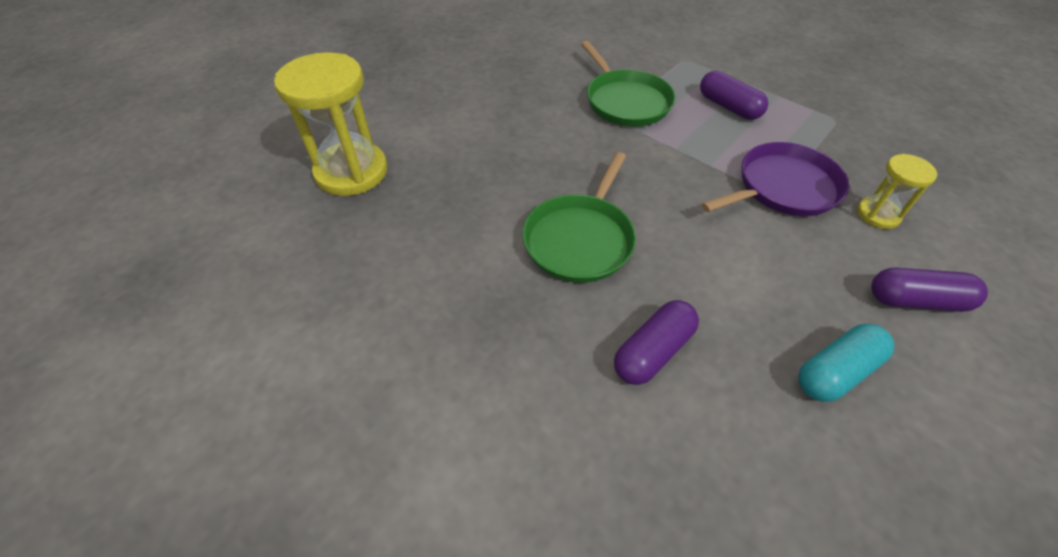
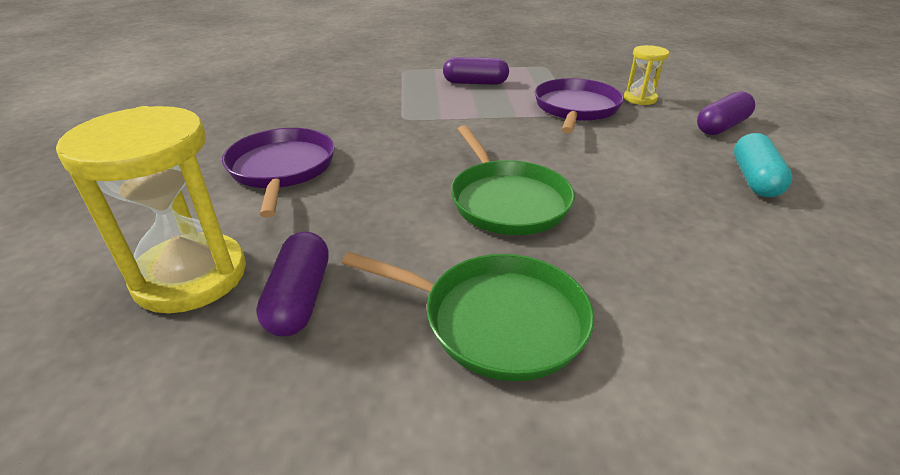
camera: 45 degrees left, 15 degrees down
green pan [581,41,675,126] -> green pan moved to [341,252,594,381]
purple capsule [614,300,699,385] -> purple capsule moved to [256,231,329,337]
none -> purple pan [222,128,335,218]

